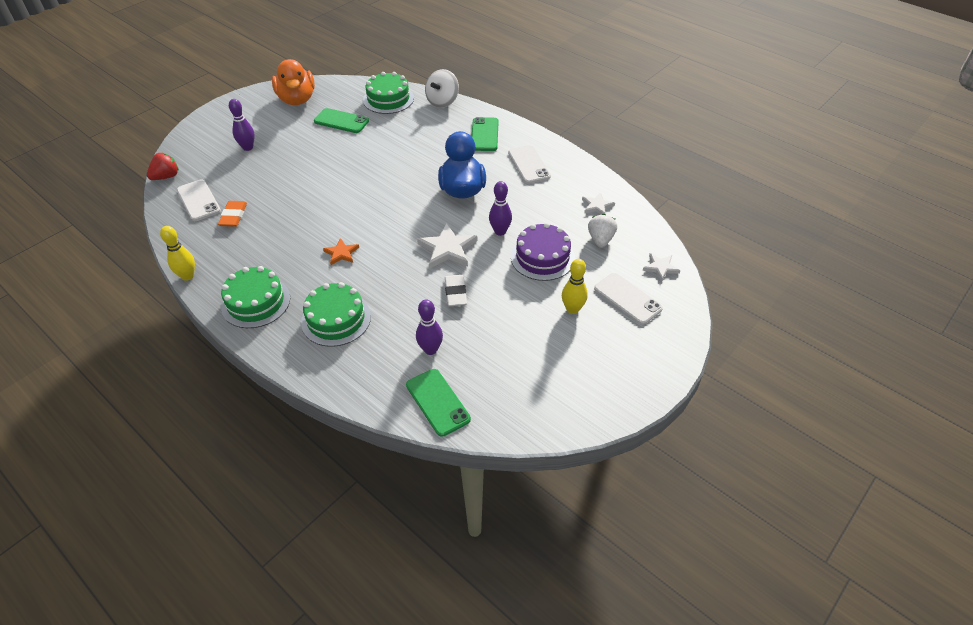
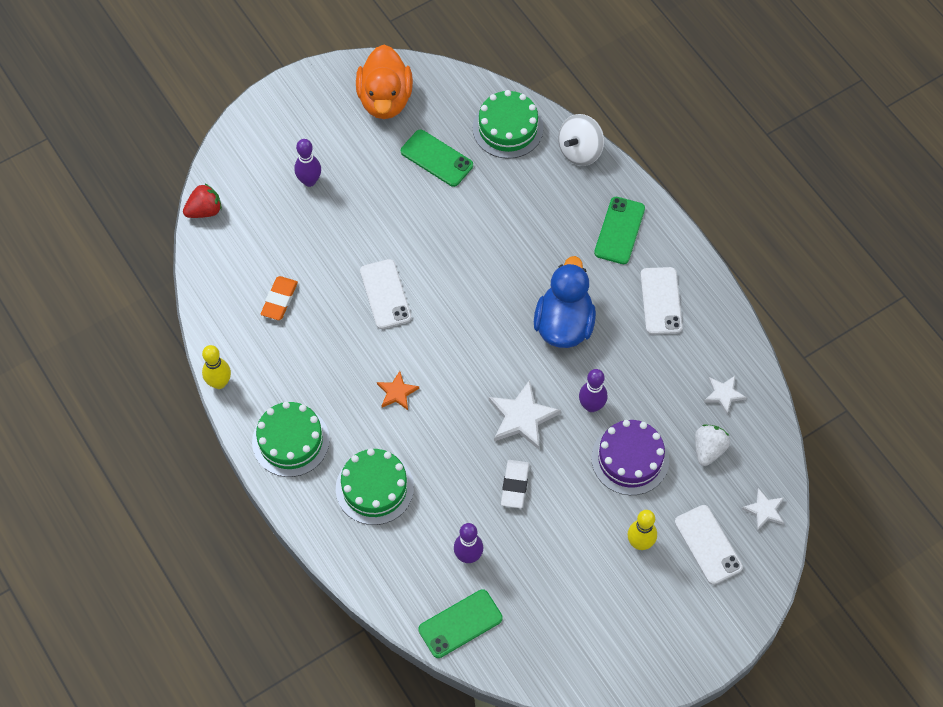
camera: 15 degrees right, 15 degrees up
white phone [177,180,221,221] -> white phone moved to [360,259,411,329]
green phone [406,369,471,437] -> green phone turned 75 degrees clockwise [418,589,503,658]

